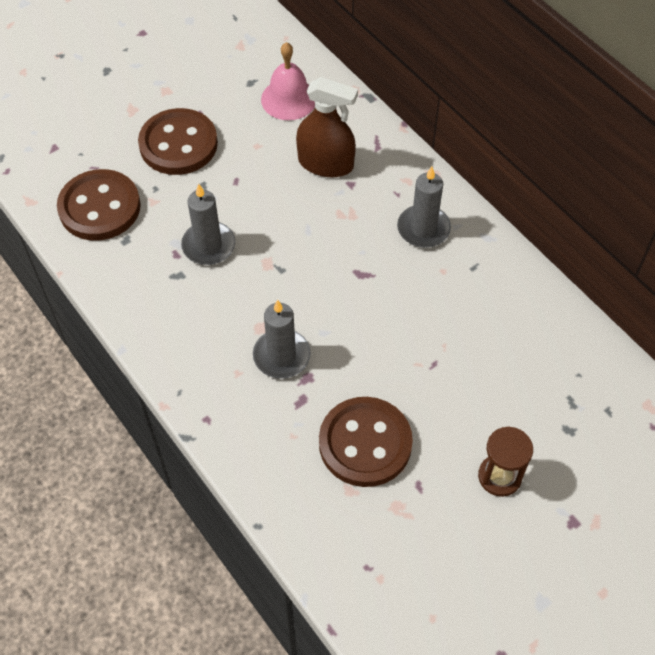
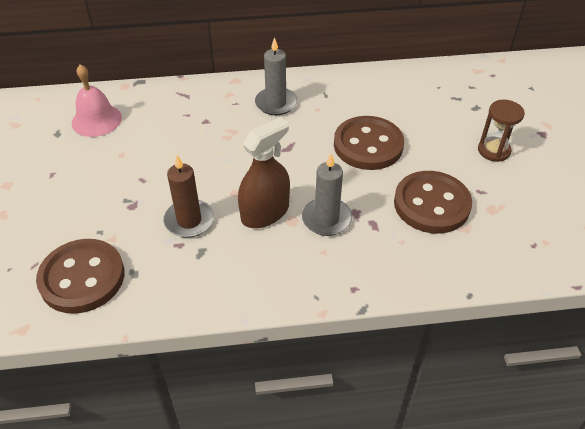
camera: 60 degrees left, 10 degrees down
brown button [138,108,218,175] -> brown button moved to [334,116,404,170]
grey candle [181,184,235,265] -> brown candle [163,155,214,238]
brown spray bottle [296,77,358,177] -> brown spray bottle moved to [238,117,290,228]

